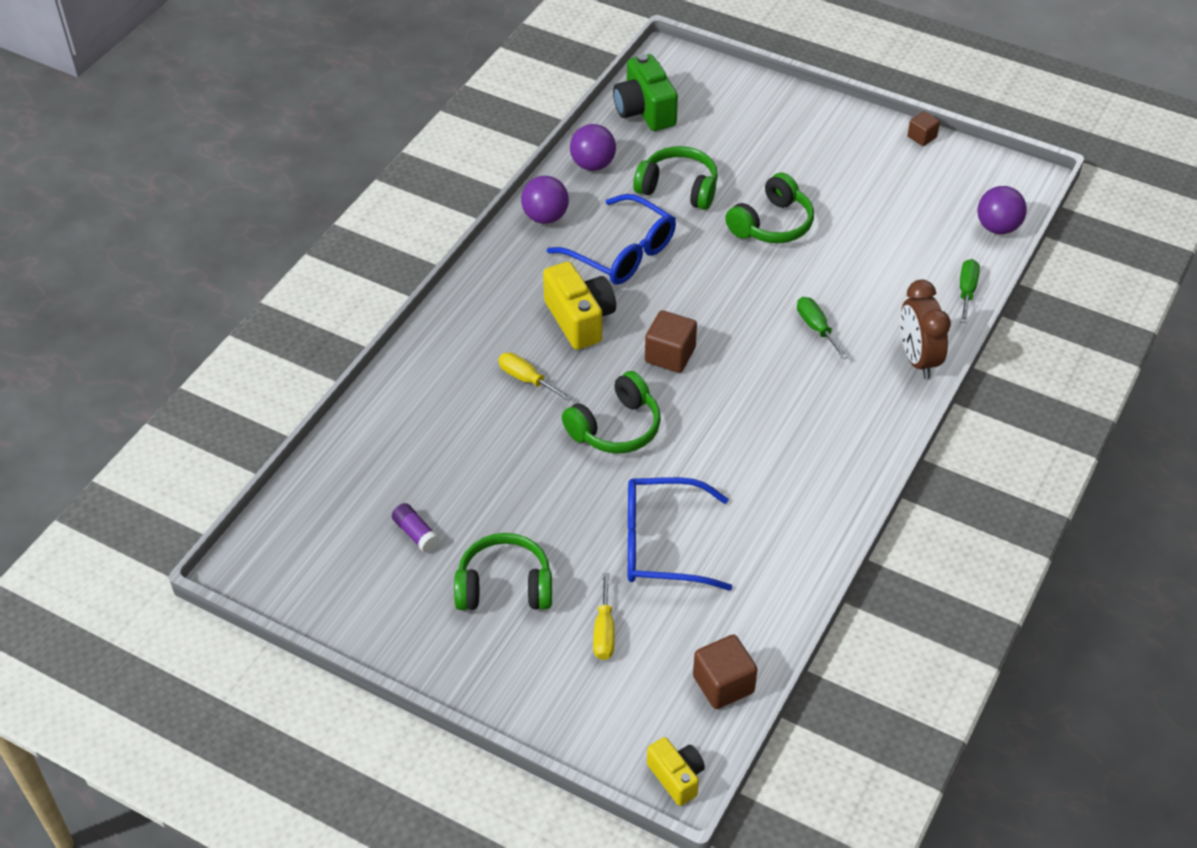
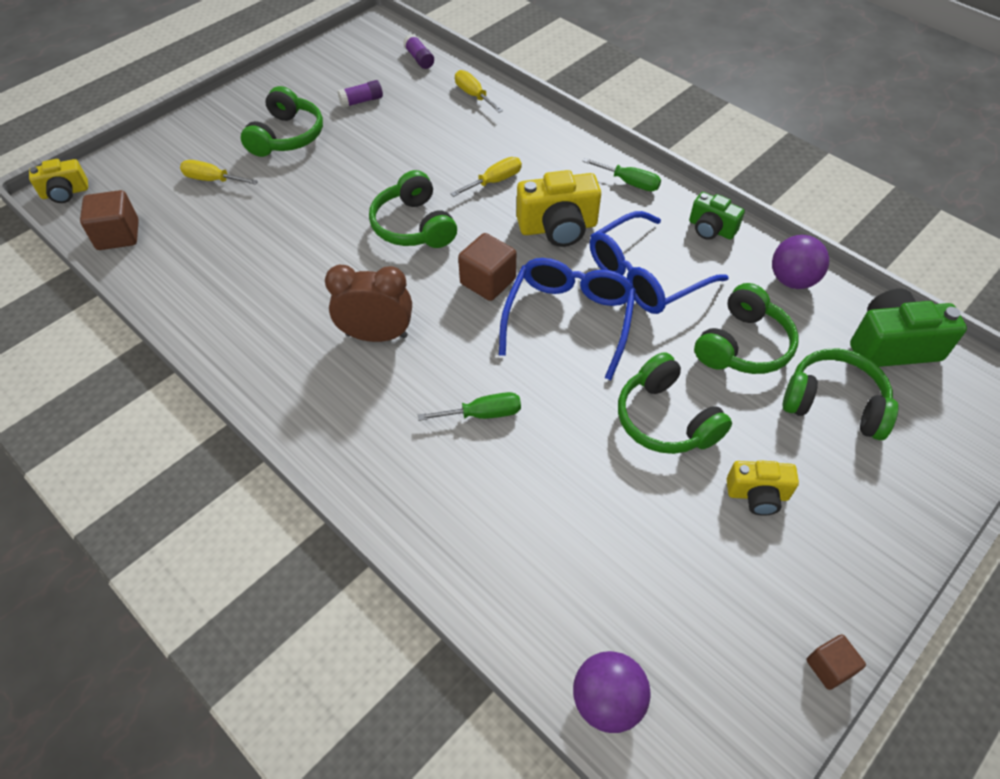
camera: 105 degrees right, 5 degrees up
purple ball [521,176,569,224] -> green camera [689,192,745,240]
blue glasses [628,477,732,591] -> blue glasses moved to [499,258,636,380]
brown clock [900,280,951,379] -> brown clock moved to [325,265,412,342]
green screwdriver [960,259,980,323] -> green screwdriver moved to [582,158,661,191]
none -> purple glue stick [403,34,434,69]
none -> yellow screwdriver [455,70,503,113]
none -> yellow camera [727,460,799,516]
none -> green headphones [782,349,898,440]

